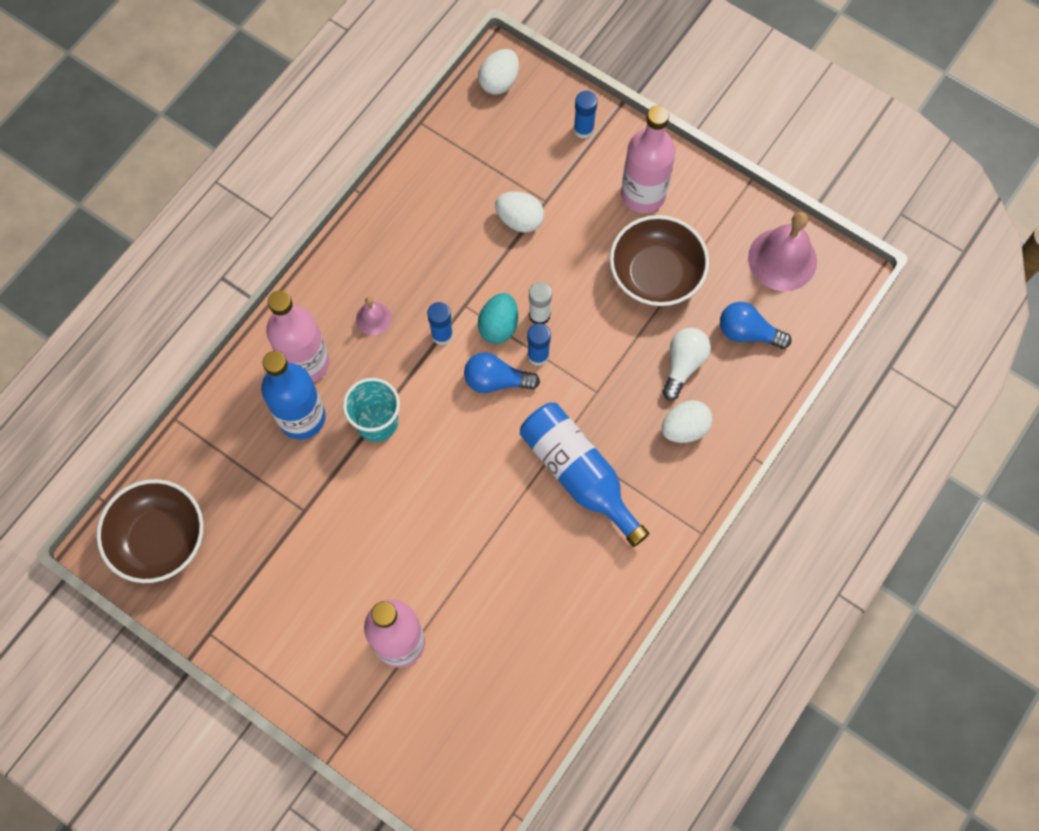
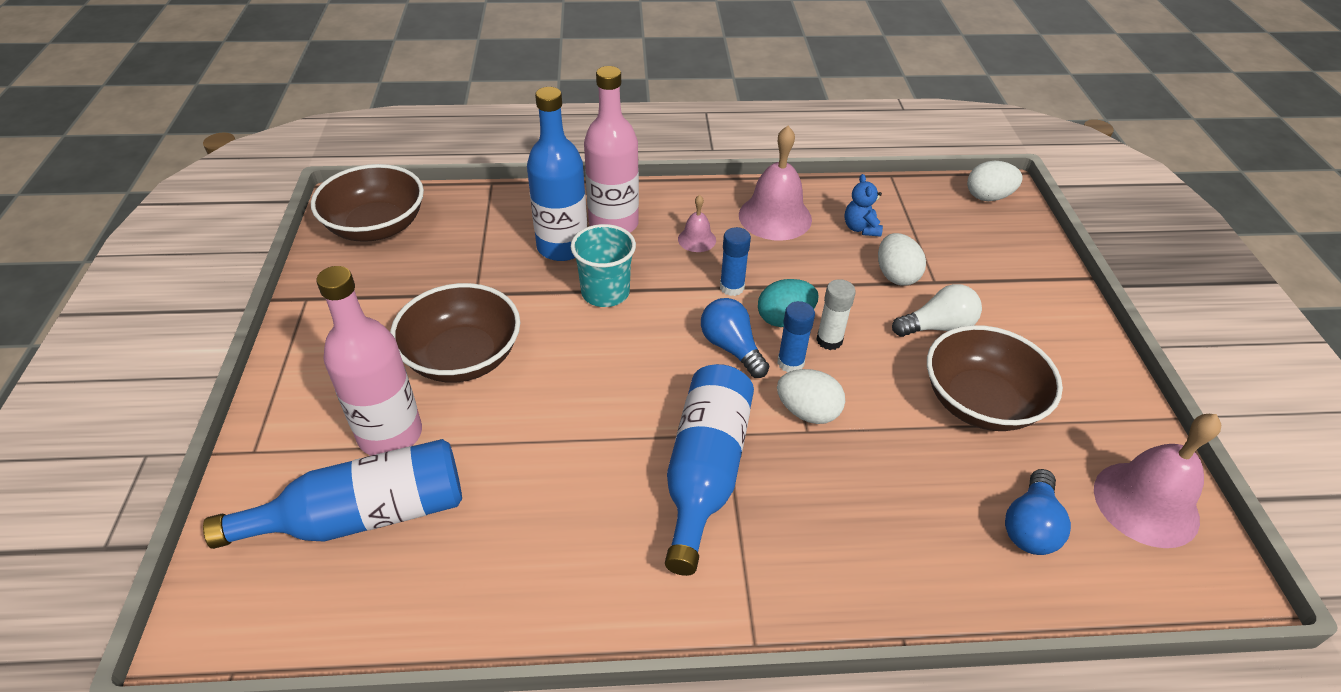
camera: 50 degrees right, 25 degrees down
blue glue stick [574,91,598,139] -> none
pink bottle [621,105,676,213] -> none
white light bulb [662,328,711,400] -> white light bulb moved to [892,284,982,337]
white egg [662,400,713,443] -> white egg moved to [777,369,845,424]
blue light bulb [720,302,791,349] -> blue light bulb turned 135 degrees counterclockwise [1005,469,1071,555]
none -> blue bottle [203,439,462,549]
none -> brown bowl [390,283,520,382]
none -> pink bell [739,126,812,241]
none -> blue teddy bear [844,174,883,237]

